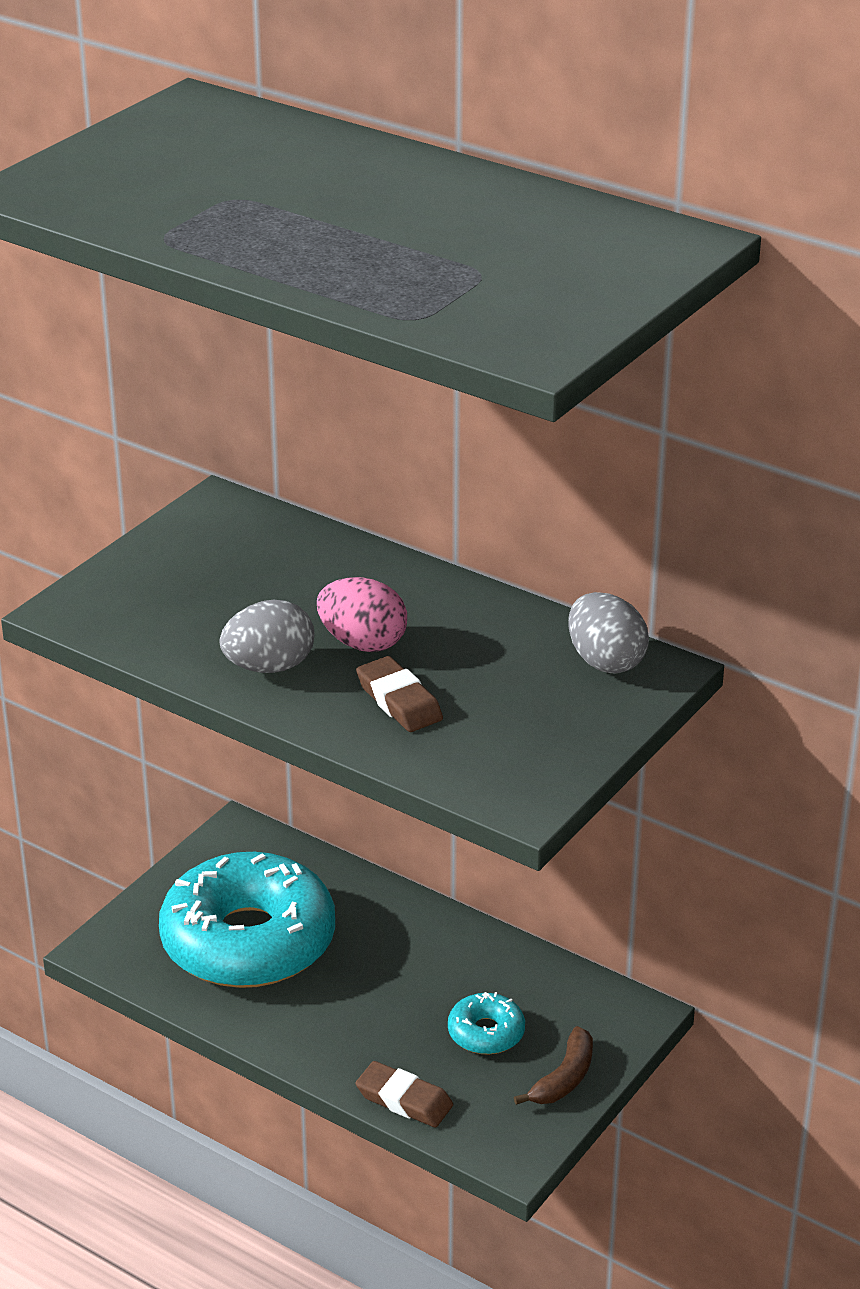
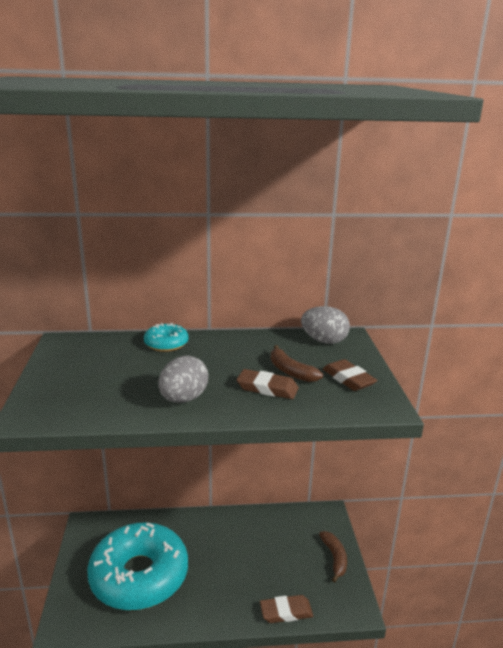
camera: 40 degrees left, 10 degrees down
pink egg [317,577,407,652] -> none
turquoise donut [448,992,525,1055] -> turquoise donut moved to [144,323,189,352]
none -> brown banana [271,345,323,382]
none -> brown eraser [323,359,377,391]

